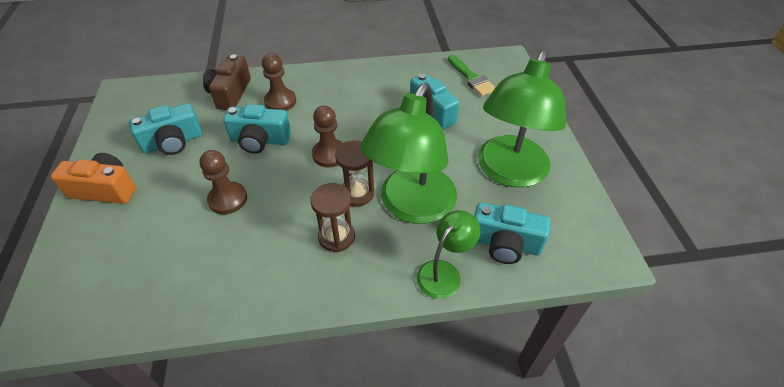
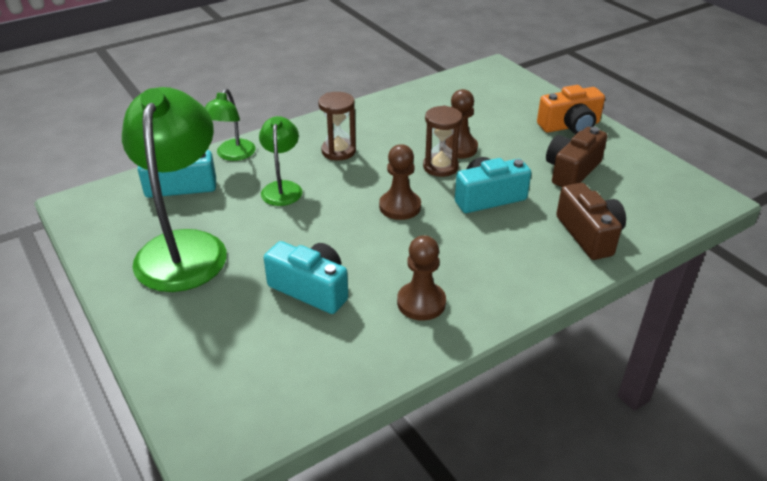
camera: 155 degrees right, 10 degrees down
turquoise camera [129,103,202,155] -> brown camera [546,127,608,187]
brown pawn [262,54,296,111] -> brown pawn moved to [397,235,446,321]
brown hourglass [335,140,374,207] -> brown hourglass moved to [423,105,463,177]
green lamp [360,83,457,224] -> green lamp [259,116,302,206], size x0.50
green brush [448,55,496,96] -> none

